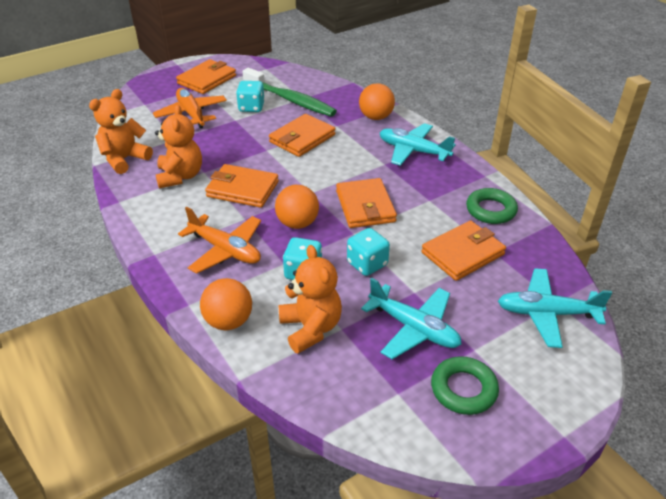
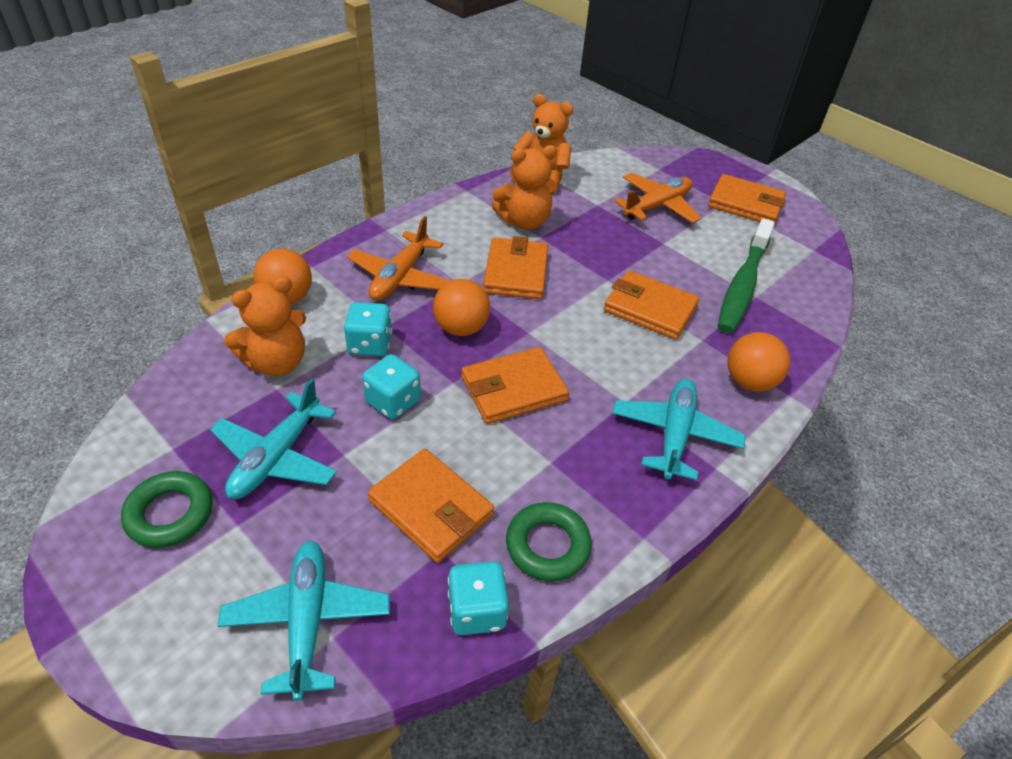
camera: 75 degrees right, 5 degrees up
turquoise dice [236,81,265,112] -> turquoise dice moved to [448,561,509,635]

